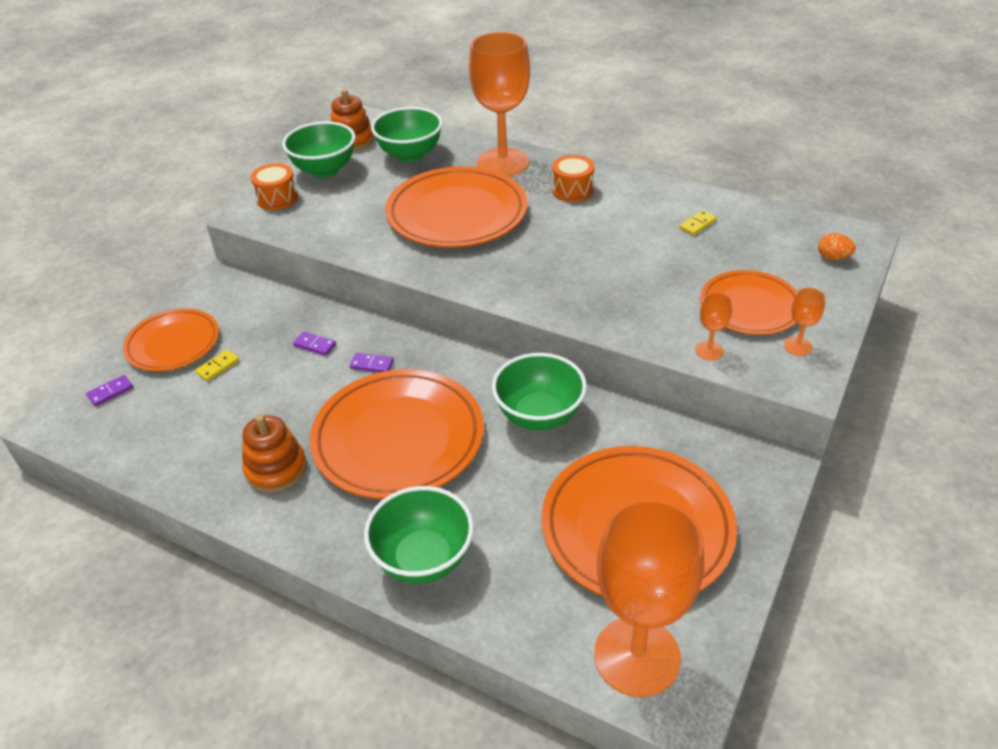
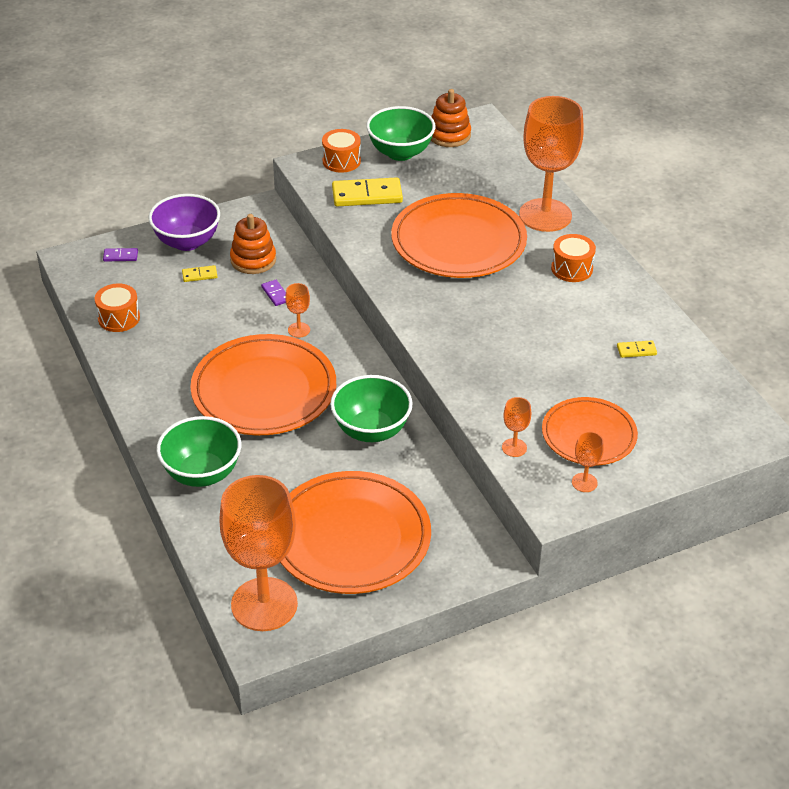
camera: 35 degrees right, 0 degrees up
orange plate [123,308,219,371] -> purple bowl [149,194,220,251]
orange stacking toy [242,415,307,492] -> orange stacking toy moved to [230,214,276,274]
purple domino [350,353,394,372] -> orange goblet [285,283,310,338]
green bowl [371,107,443,162] -> none
orange egg [818,233,856,260] -> none
none -> orange drum [95,284,140,332]
none -> yellow domino [332,177,403,207]

